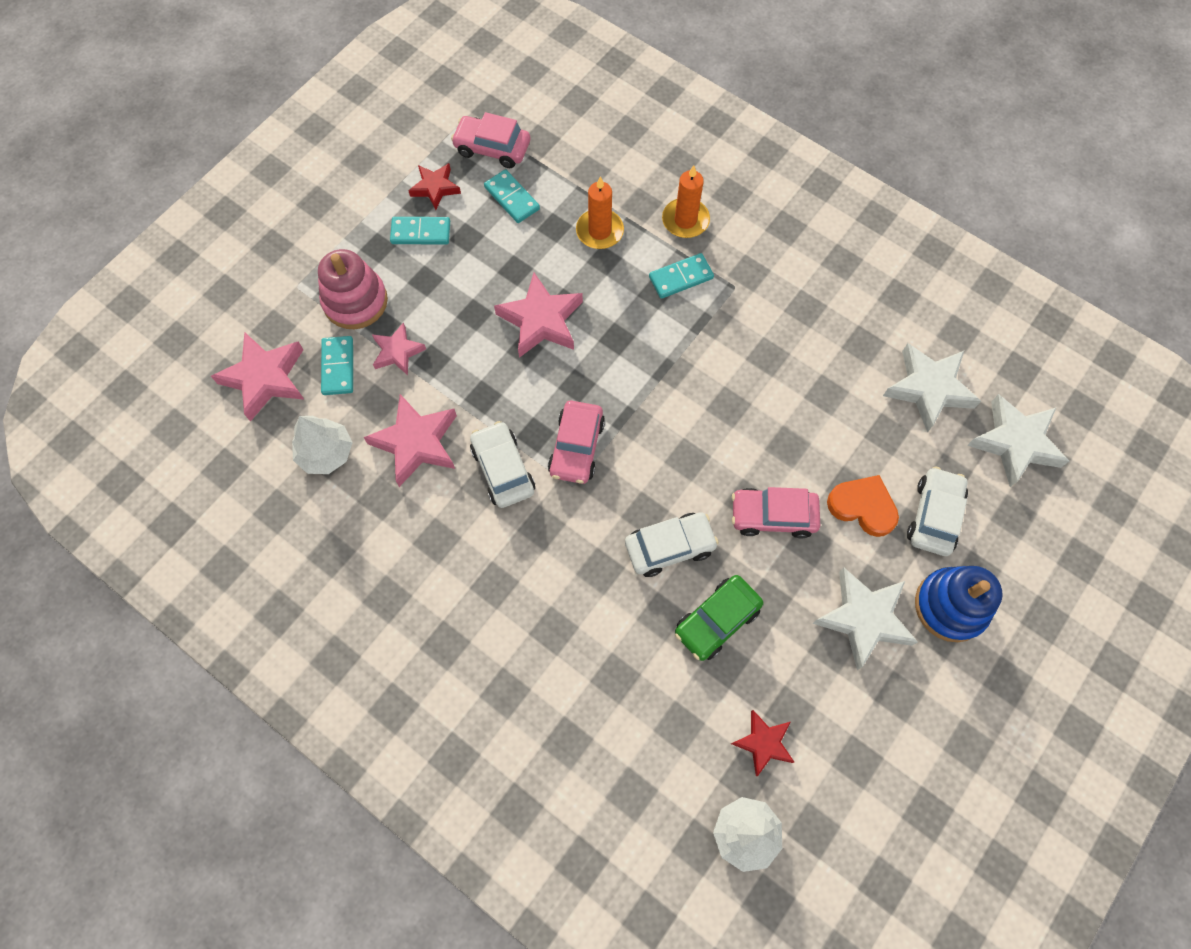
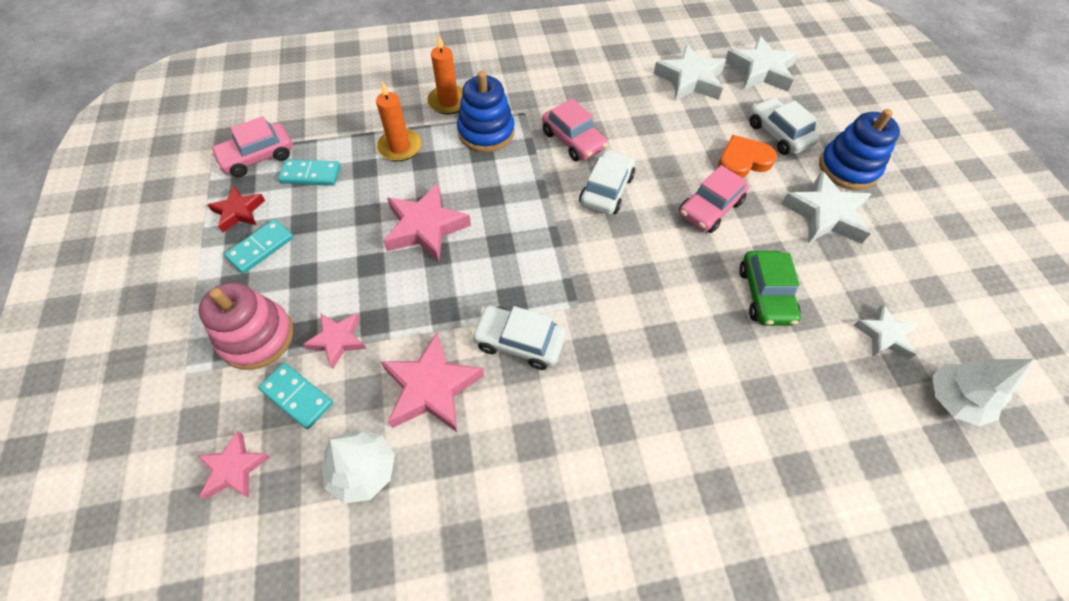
camera: 50 degrees left, 10 degrees down
pink star [211,333,304,422] -> pink star [197,431,270,499], size x0.61
pink car [548,401,605,484] -> pink car moved to [542,99,608,161]
white car [625,512,719,577] -> white car moved to [579,150,635,215]
turquoise domino [649,253,714,299] -> blue stacking toy [457,71,515,152]
red star [731,710,794,776] -> white star [853,304,918,359]

